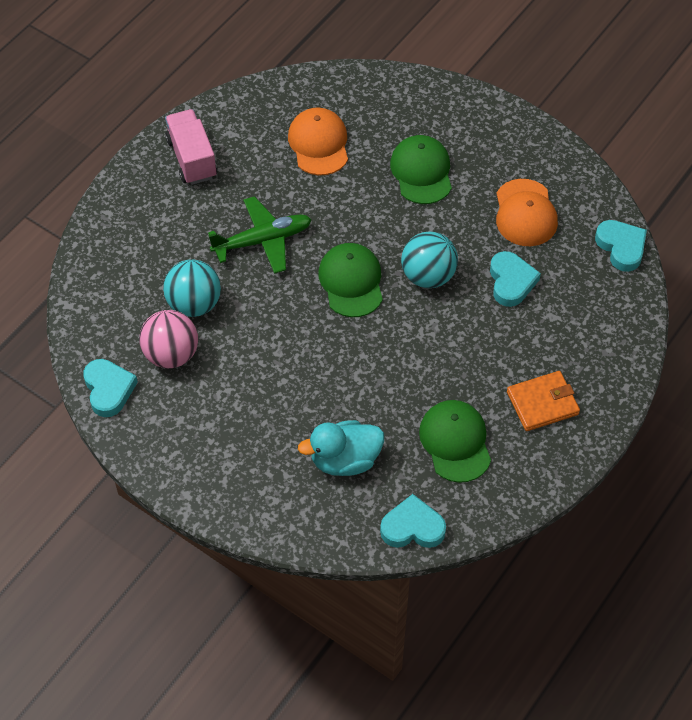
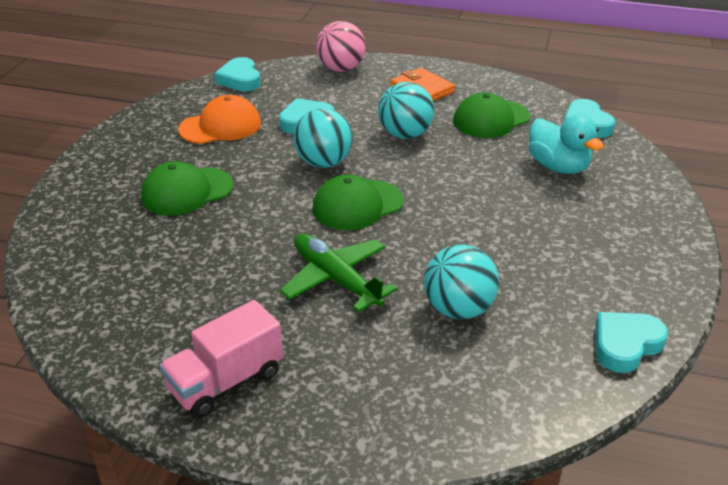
camera: 110 degrees left, 20 degrees down
pink ball [139,310,198,368] -> pink ball moved to [316,21,366,72]
orange cap [288,108,348,175] -> none
turquoise heart [595,220,647,272] -> turquoise heart turned 60 degrees counterclockwise [214,57,261,91]
none -> turquoise ball [378,82,434,139]

